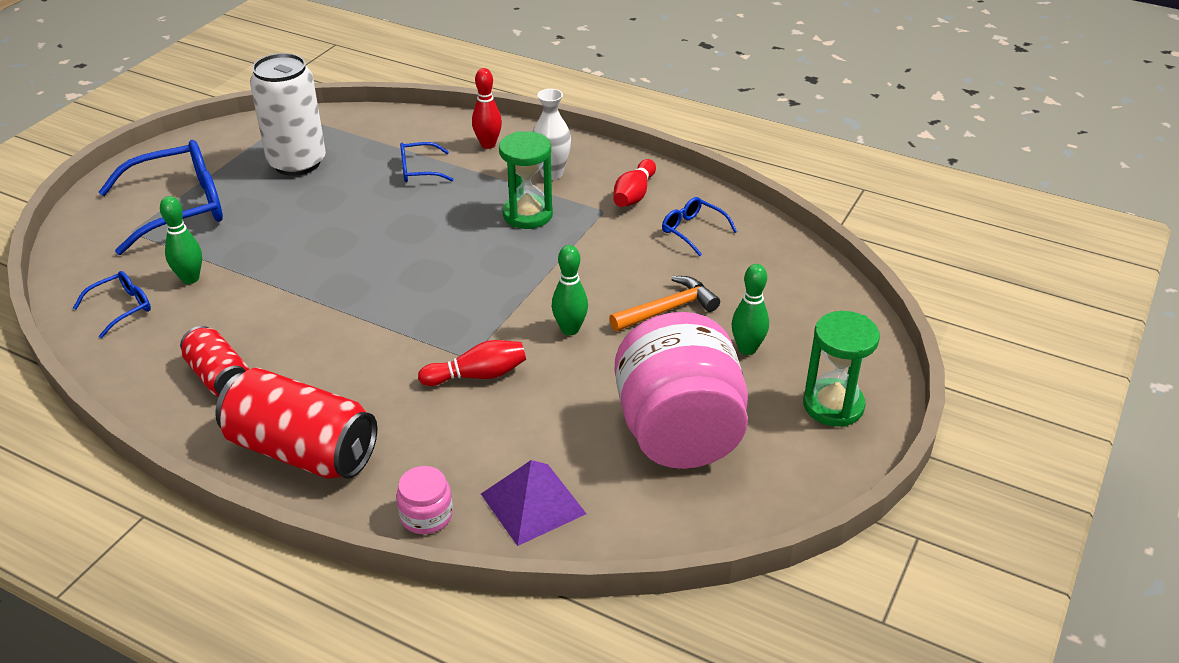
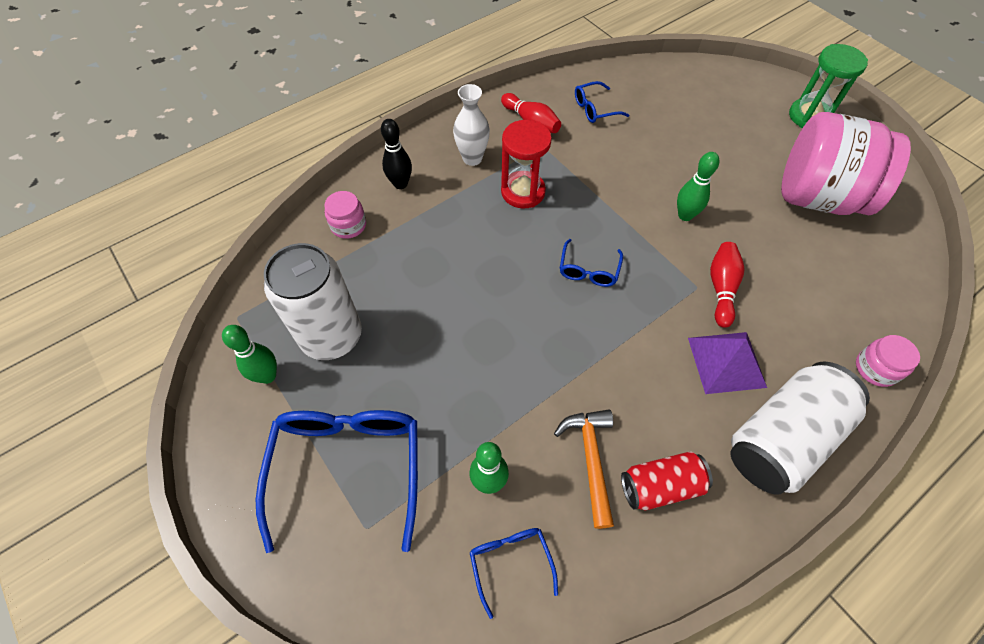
camera: 65 degrees left, 20 degrees up
red can [215,368,377,479] -> white can [730,362,870,495]
blue glasses [400,142,454,182] -> blue glasses moved to [560,239,623,287]
red bowling pin [472,68,502,149] -> black bowling pin [381,119,412,189]
purple pyramid [481,460,586,546] -> purple pyramid moved to [688,332,767,394]
green hourglass [499,131,553,229] -> red hourglass [501,120,552,209]
orange hammer [609,276,720,331] -> orange hammer moved to [554,410,614,529]
green bowling pin [732,264,769,355] -> green bowling pin moved to [222,325,277,384]
none -> pink jar [324,191,366,239]

